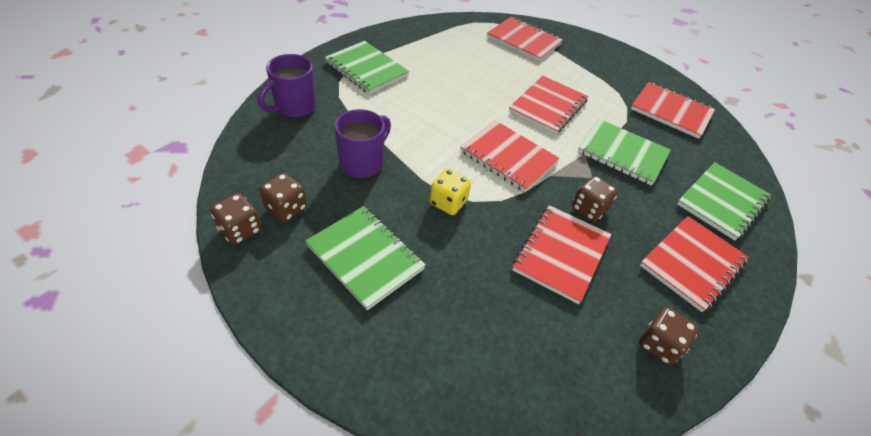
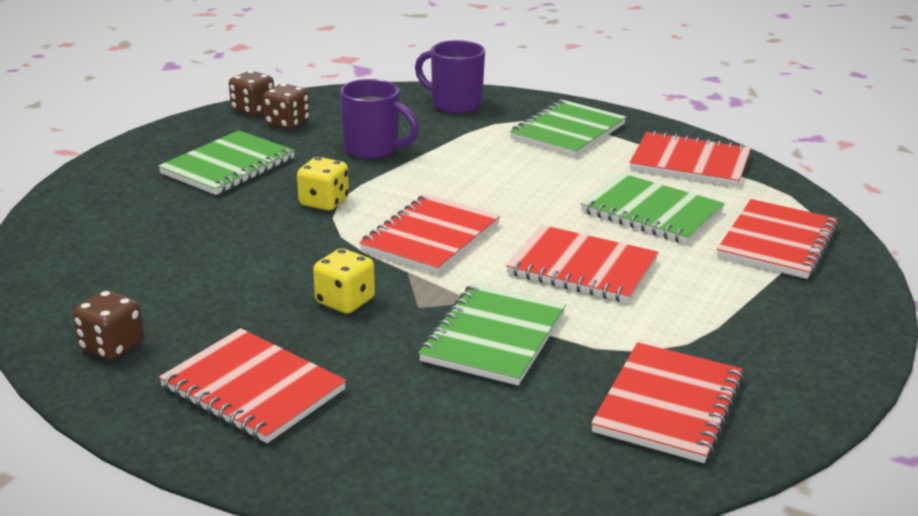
camera: 85 degrees right, 20 degrees down
red notebook [512,205,611,304] -> red notebook moved to [629,131,751,187]
brown dice [572,176,618,222] -> yellow dice [313,248,375,314]
green notebook [677,162,771,241] -> green notebook moved to [581,173,725,244]

